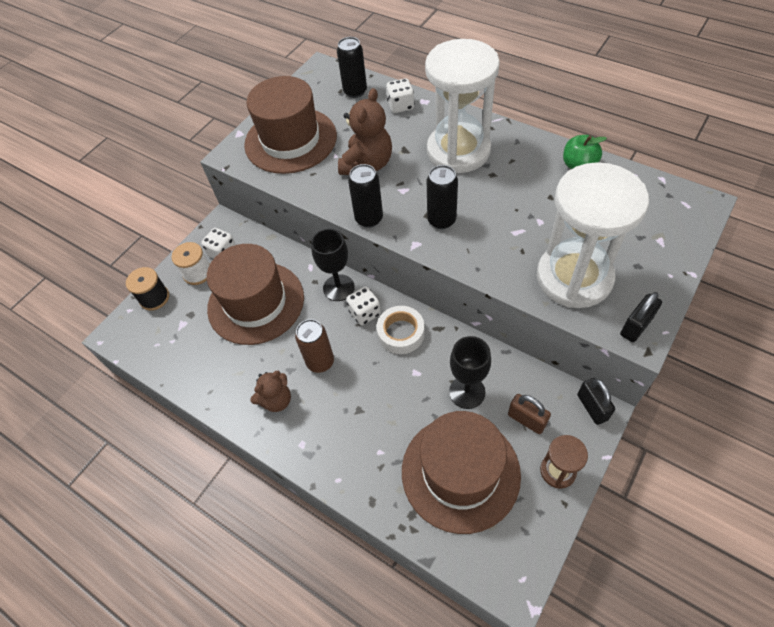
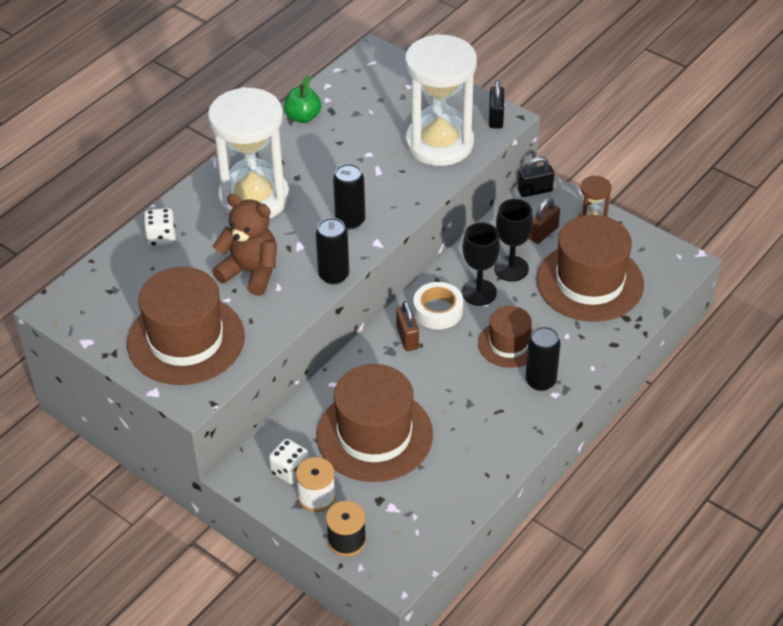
camera: 90 degrees left, 10 degrees down
brown teddy bear [250,371,291,412] -> none
brown can [295,319,334,373] -> none
black goblet [311,229,355,301] -> black goblet moved to [462,222,500,306]
black can [337,37,367,98] -> black can moved to [525,326,561,391]
white dice [346,287,381,325] -> brown padlock [396,301,419,351]
black padlock [620,292,662,342] -> black padlock turned 45 degrees clockwise [489,80,504,128]
none -> brown hat [478,306,534,368]

